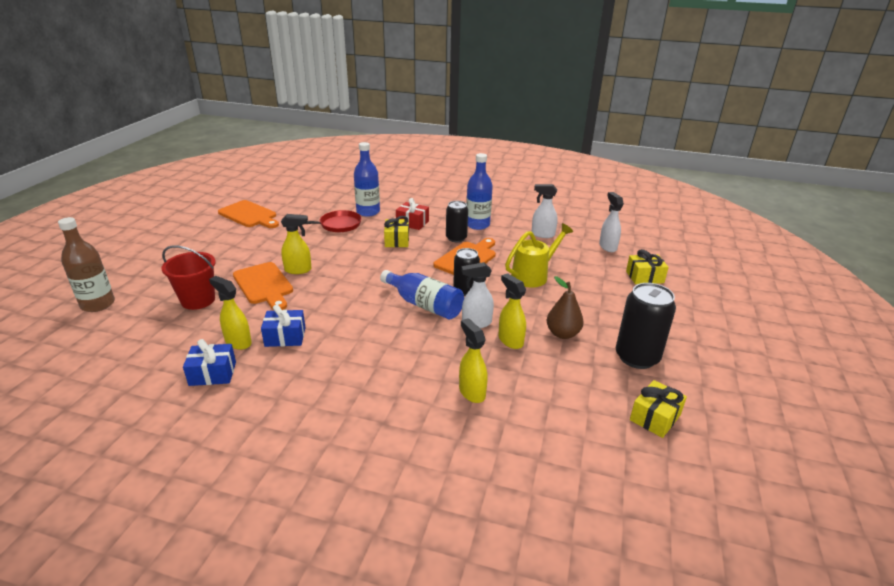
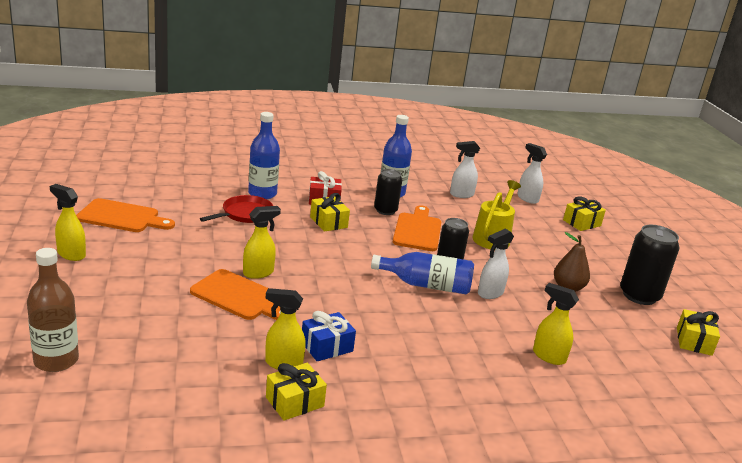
camera: 30 degrees left, 5 degrees down
red bucket [161,245,216,310] -> none
blue gift [183,339,236,386] -> yellow gift [266,363,327,421]
yellow spray bottle [499,273,526,349] -> yellow spray bottle moved to [50,184,86,261]

